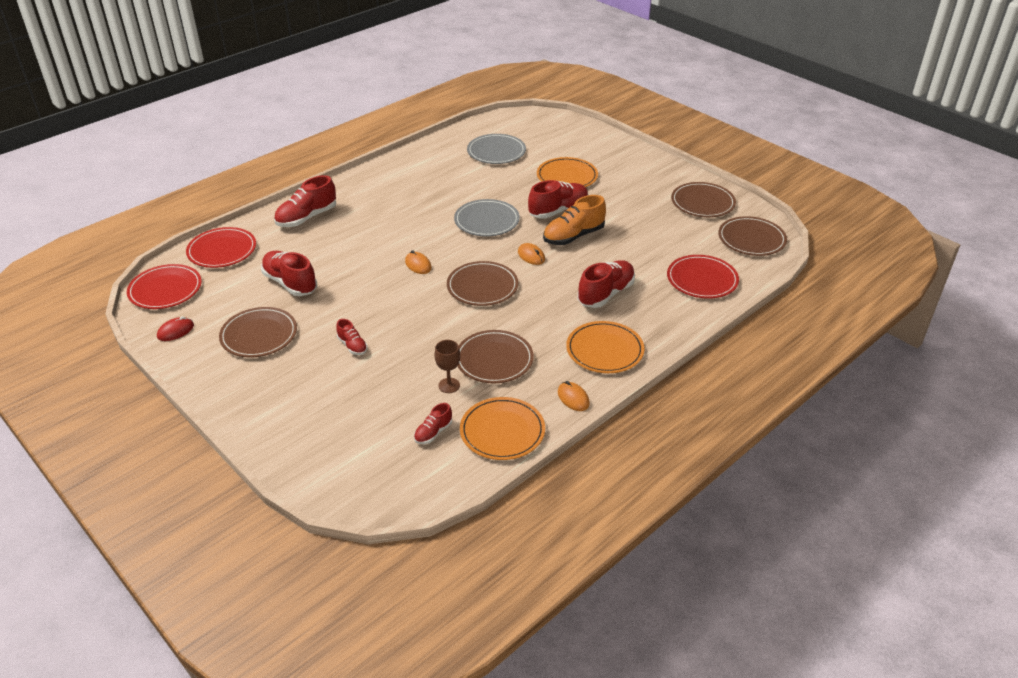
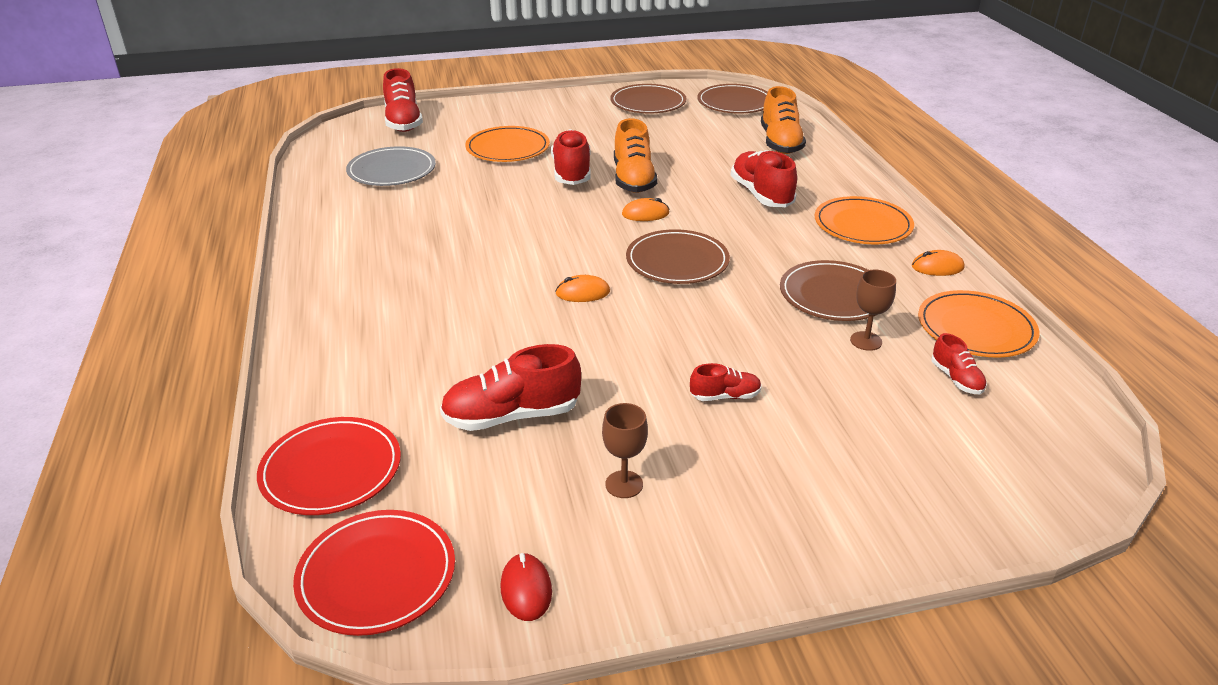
camera: 60 degrees left, 5 degrees down
brown plate [219,307,297,357] -> brown goblet [602,403,648,498]
red shoe [274,175,336,227] -> red shoe moved to [383,68,423,132]
grey plate [454,199,520,237] -> none
red plate [667,255,739,299] -> orange shoe [761,86,806,154]

